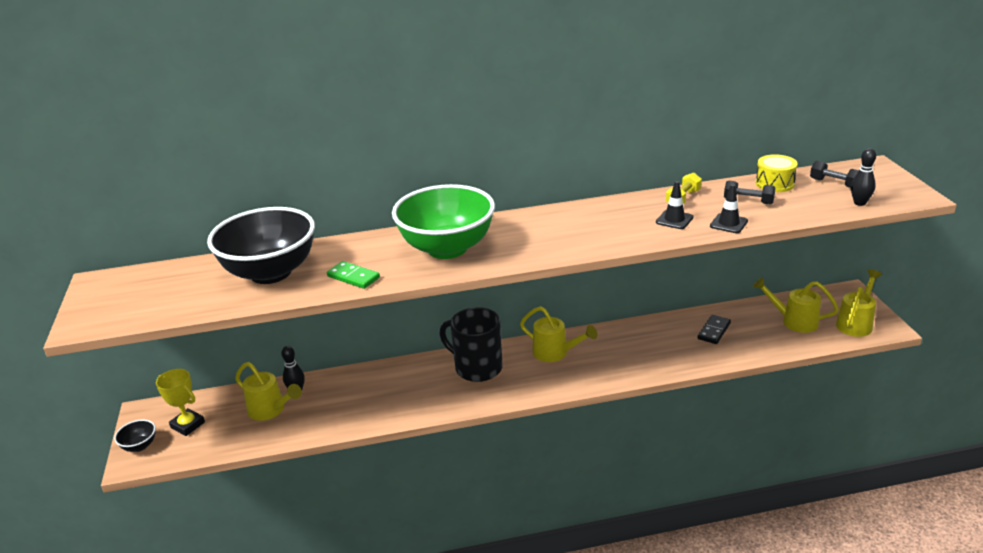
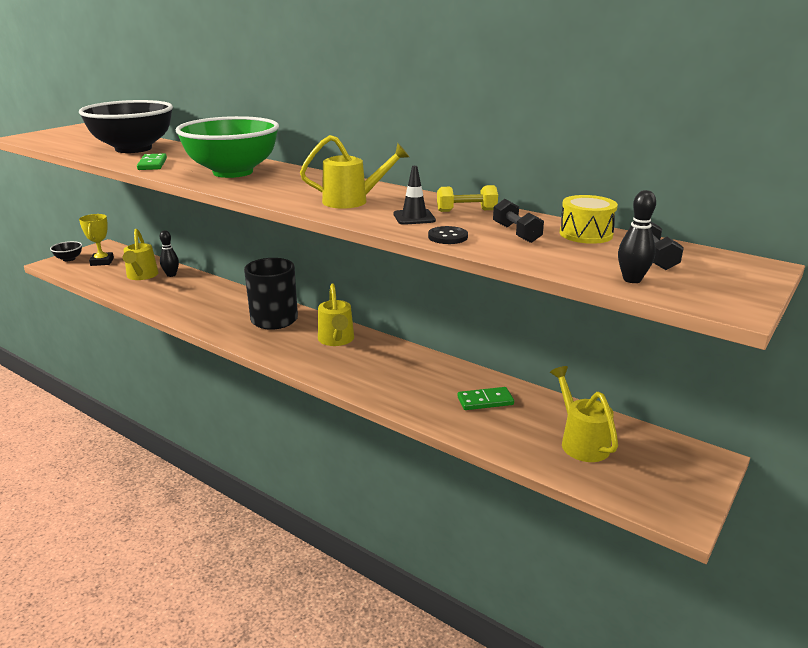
camera: 45 degrees right, 5 degrees down
black domino [698,315,731,344] -> green domino [458,387,514,410]
black traffic cone [710,184,748,233] -> black button [428,226,468,244]
yellow watering can [836,269,882,337] -> yellow watering can moved to [300,135,409,208]

